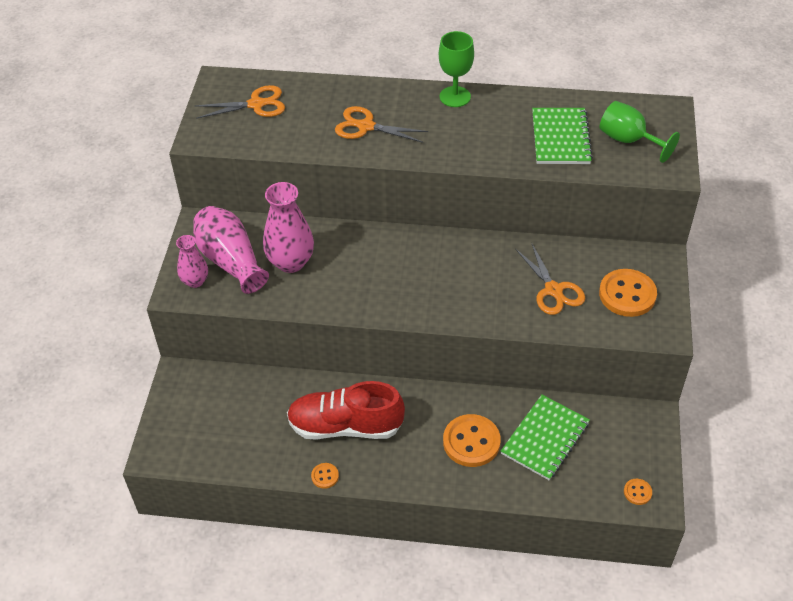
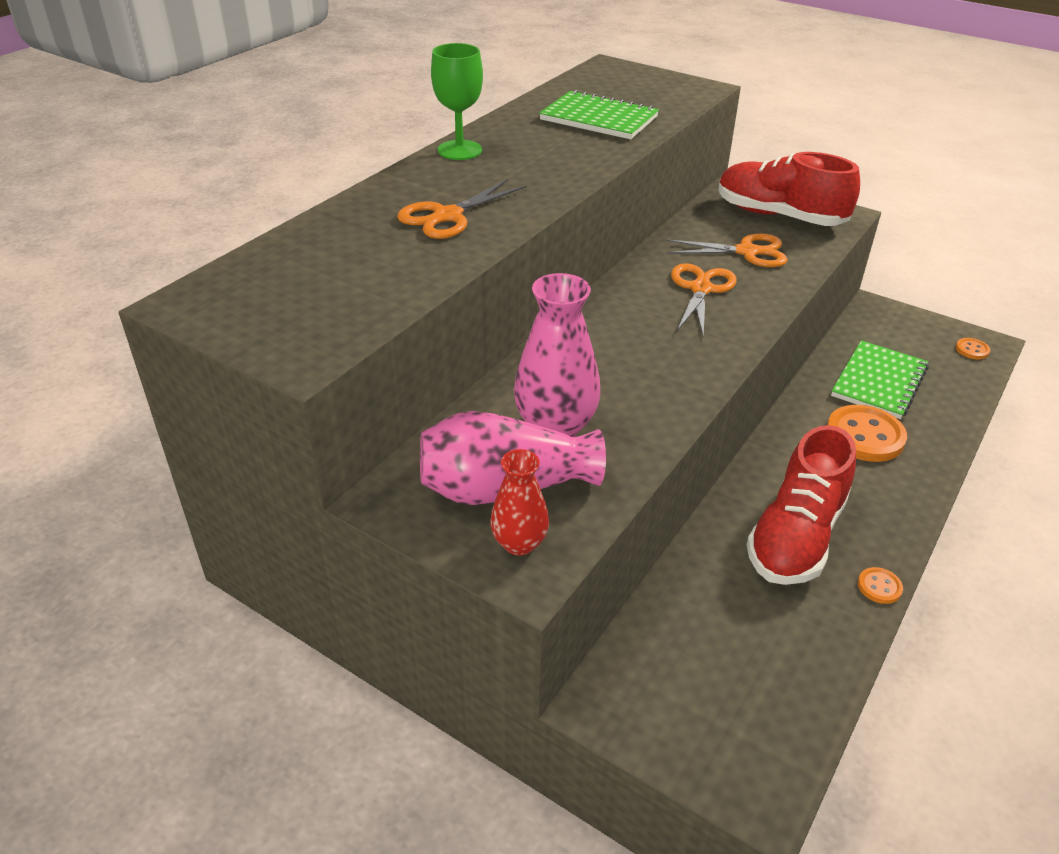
camera: 65 degrees left, 10 degrees down
pink vase [176,235,208,288] -> red vase [490,449,549,556]
orange scissors [195,85,285,119] -> orange scissors moved to [671,263,737,336]
green notebook [501,395,590,480] -> green notebook turned 60 degrees clockwise [831,341,929,419]
orange button [599,269,657,317] -> red shoe [718,152,860,226]
green goblet [600,101,680,163] -> none

